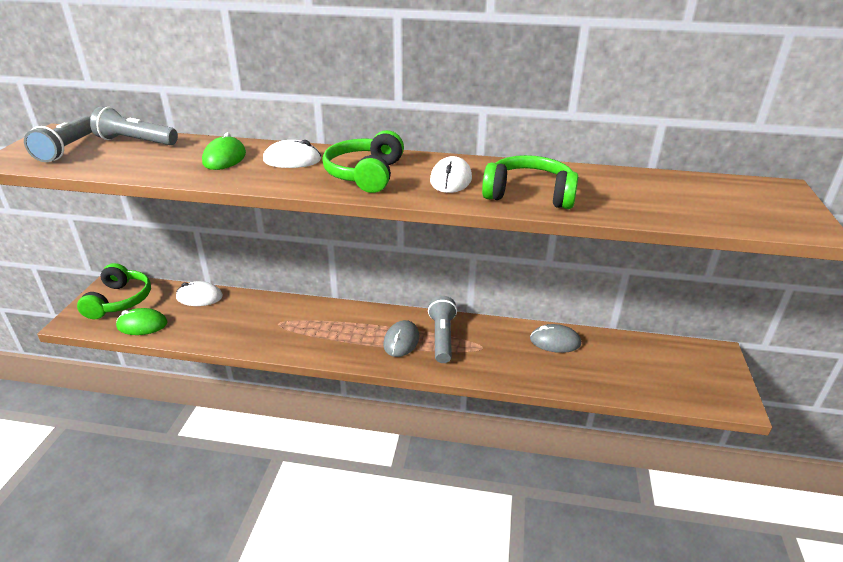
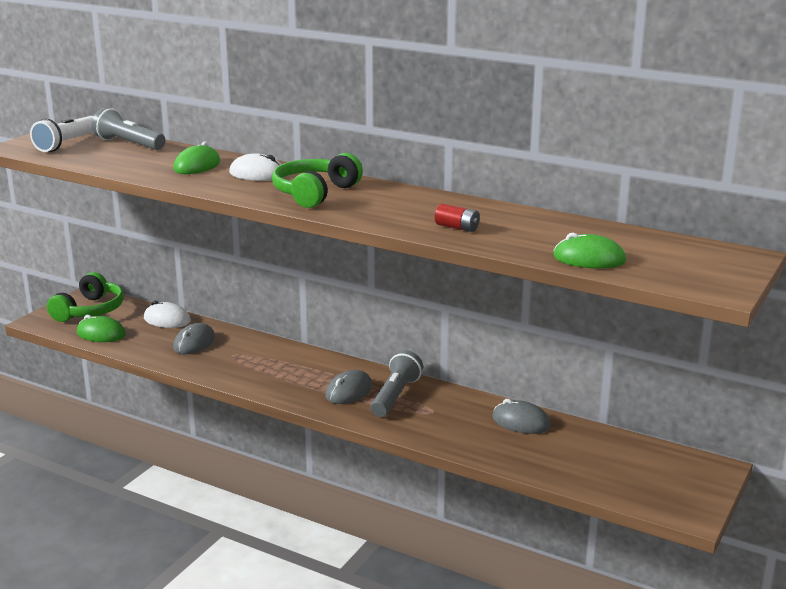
camera: 20 degrees right, 10 degrees down
grey flashlight [24,116,92,162] -> white flashlight [30,116,94,152]
white mouse [430,156,472,193] -> none
green headphones [482,155,578,209] -> red battery [435,203,480,232]
none -> grey mouse [173,323,215,354]
none -> green mouse [553,233,626,269]

